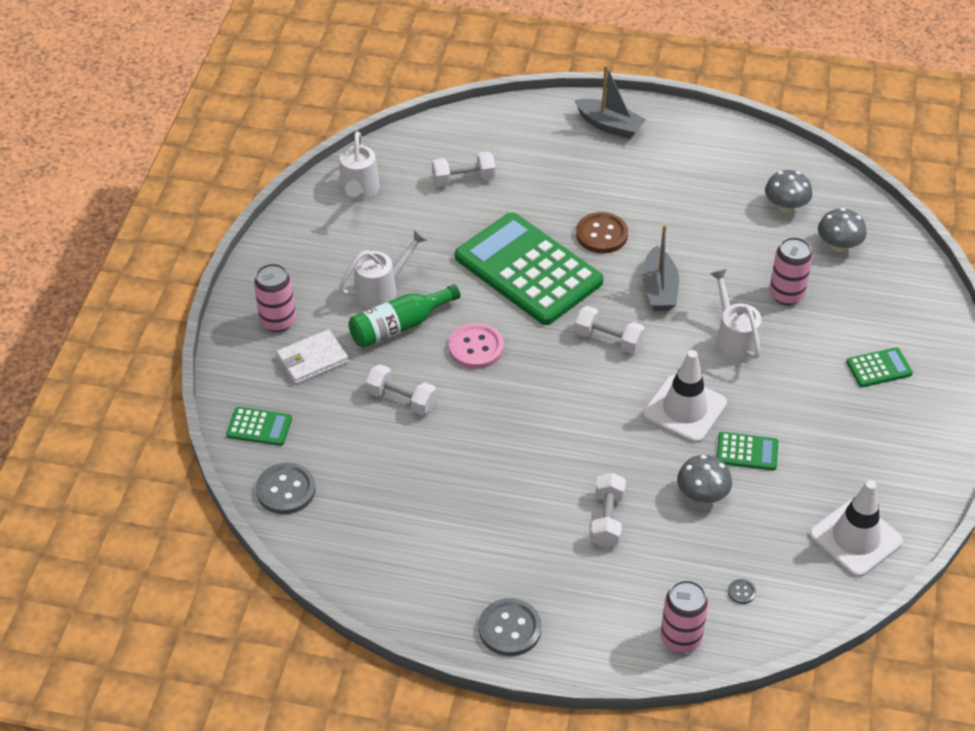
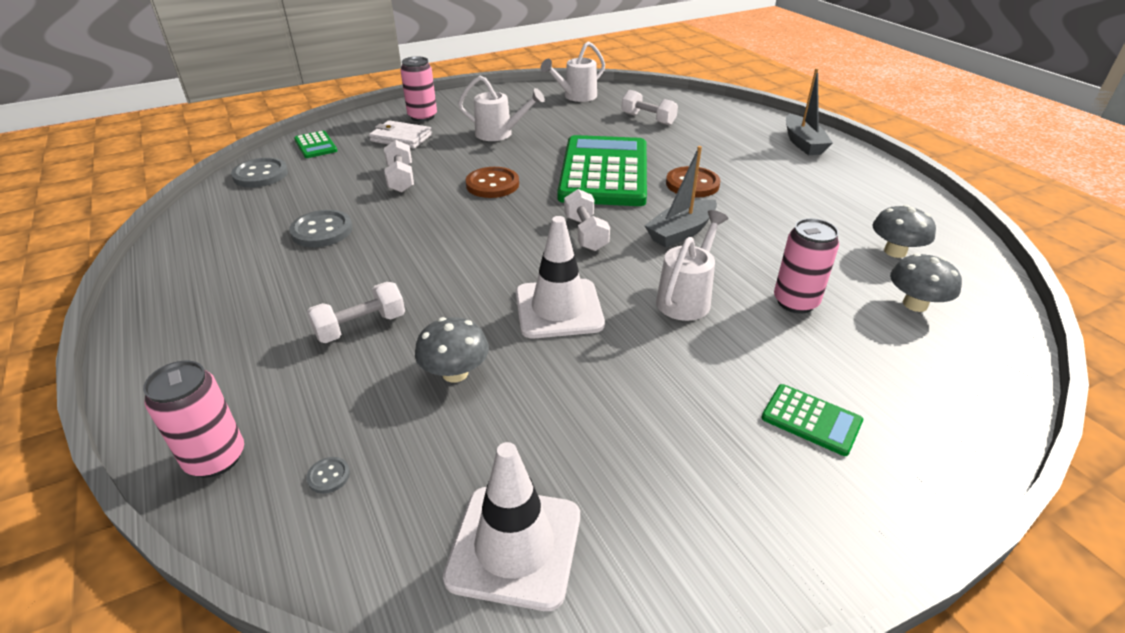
camera: 50 degrees right, 10 degrees down
green bottle [348,284,460,348] -> none
pink button [448,323,504,369] -> brown button [466,167,519,198]
grey button [479,598,542,656] -> grey button moved to [289,210,352,247]
green calculator [717,432,778,471] -> none

